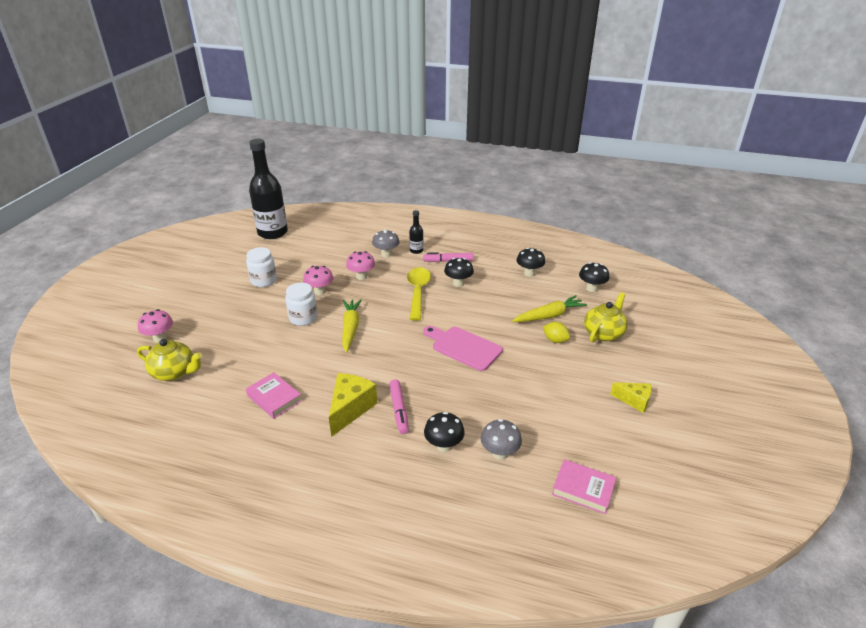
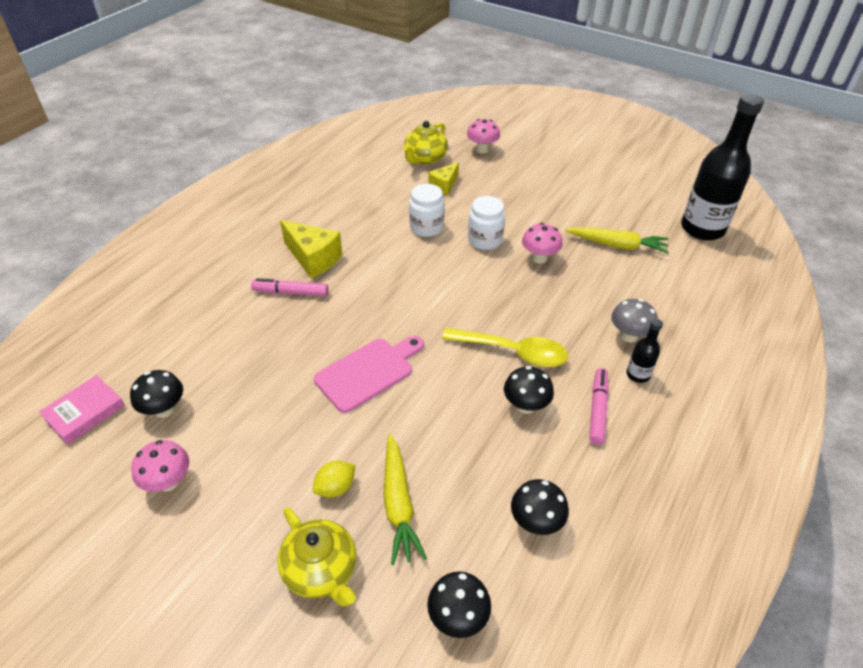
camera: 105 degrees right, 10 degrees up
white jar [246,247,277,287] -> white jar moved to [409,184,445,237]
pink book [246,372,302,419] -> none
yellow carrot [342,299,362,353] -> yellow carrot moved to [565,227,669,254]
pink mushroom [346,251,375,280] -> pink mushroom moved to [131,440,189,492]
black mushroom [424,412,465,452] -> black mushroom moved to [130,370,183,418]
grey mushroom [481,419,522,460] -> none
yellow cheese [610,382,652,413] -> yellow cheese moved to [428,162,459,195]

